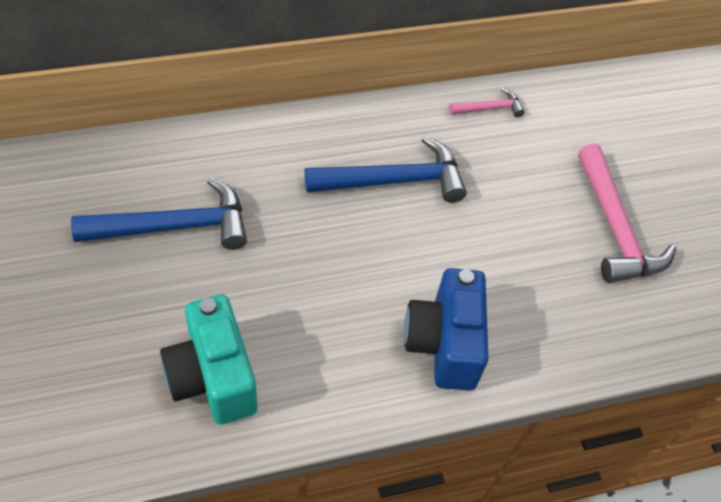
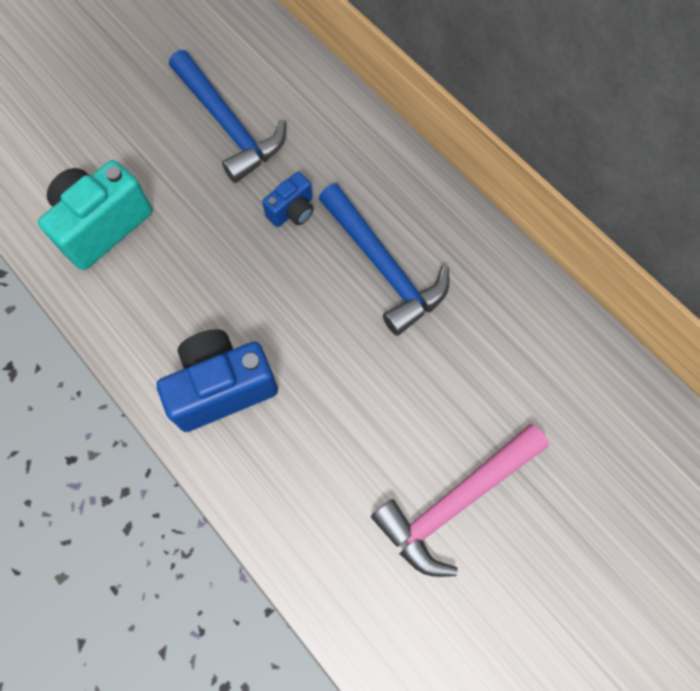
camera: 70 degrees right, 15 degrees up
pink hammer [449,88,525,117] -> none
none -> blue camera [262,172,314,227]

